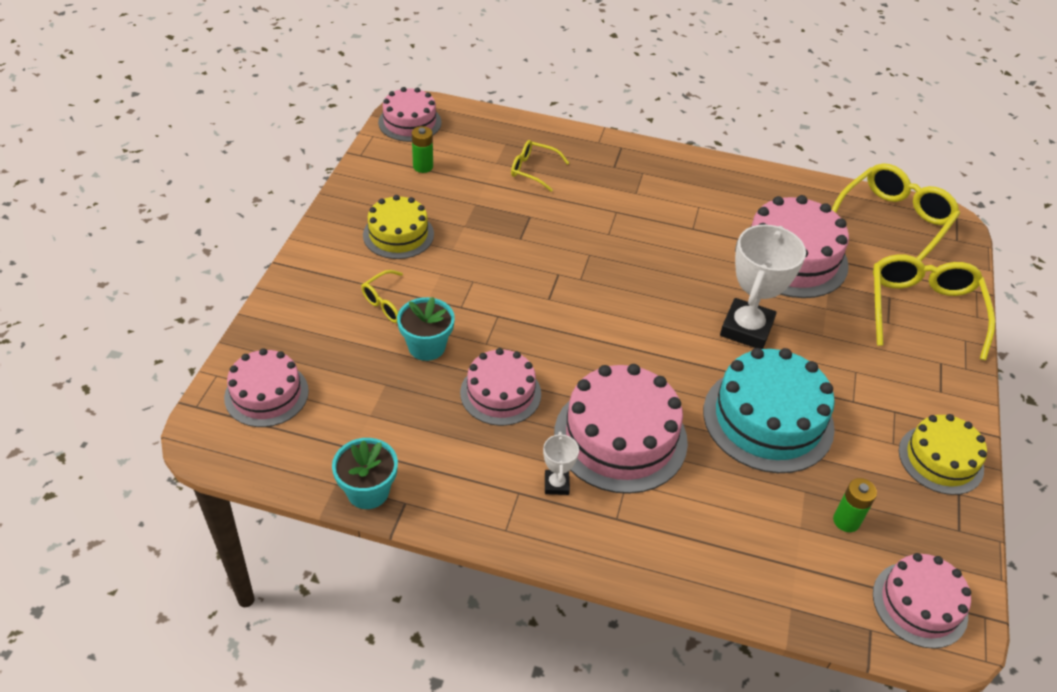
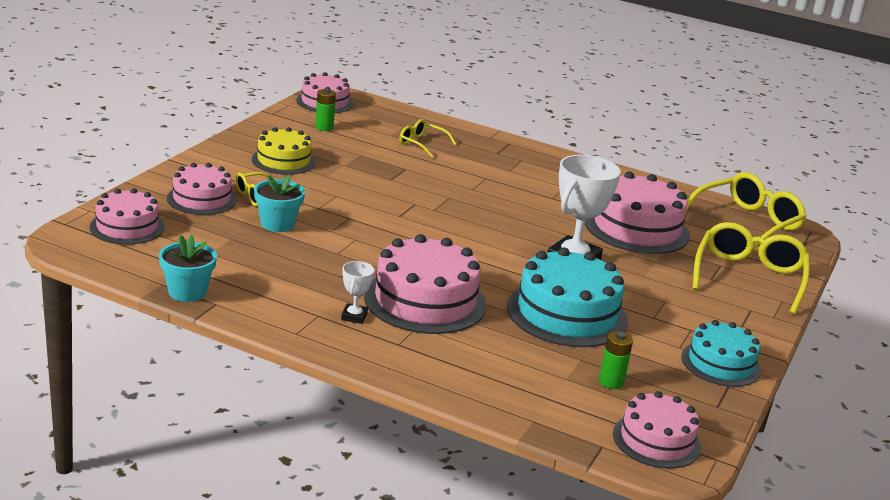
camera: 10 degrees right, 20 degrees down
pink cake [460,348,541,426] -> pink cake moved to [167,163,237,215]
yellow cake [899,414,987,495] -> turquoise cake [681,320,761,387]

